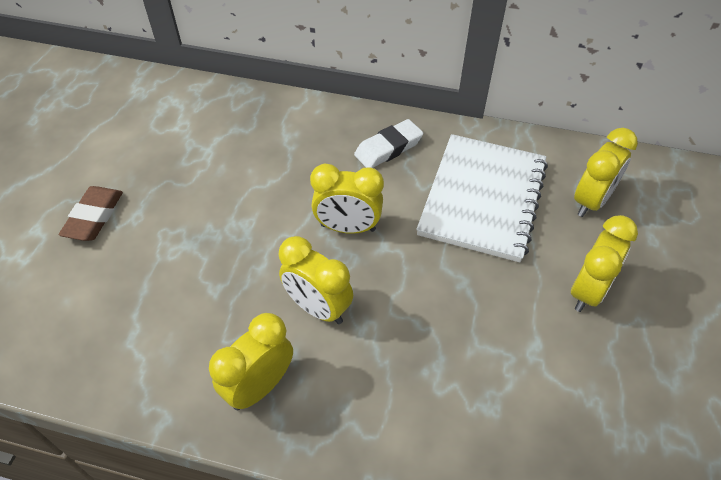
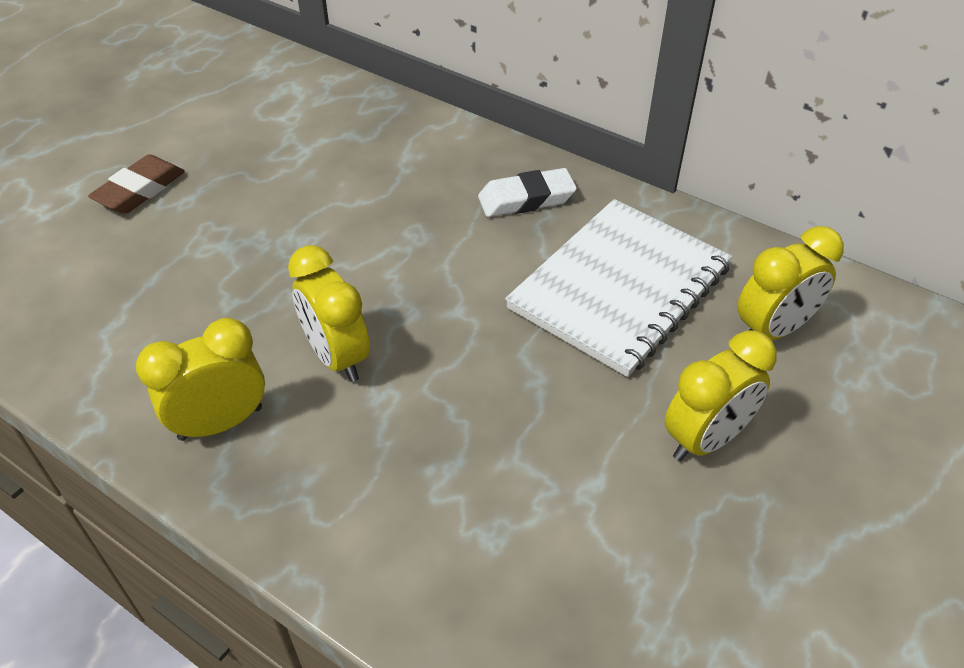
camera: 20 degrees right, 5 degrees down
yellow clock [310,164,384,234] -> none

